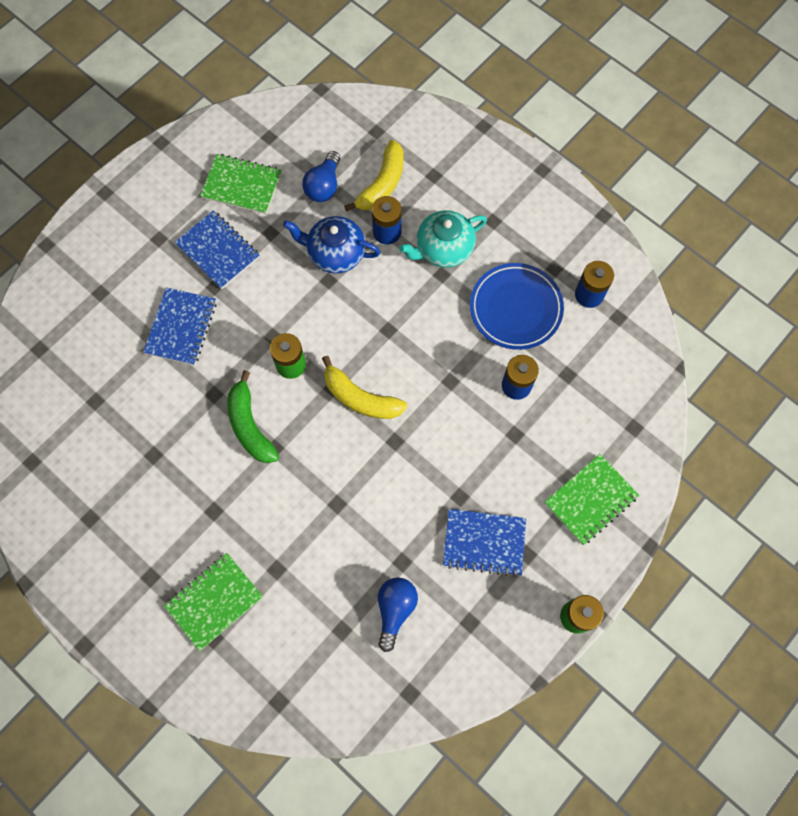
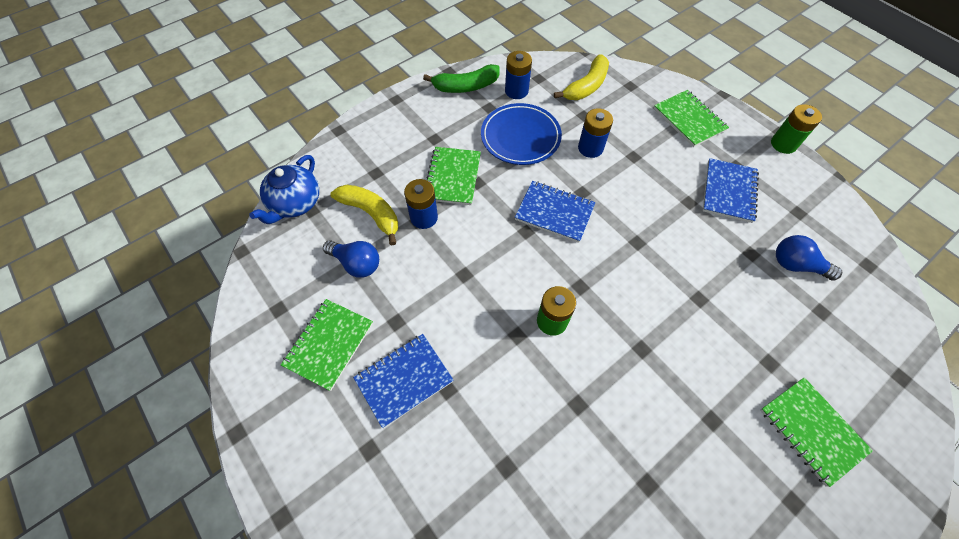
camera: 80 degrees left, 10 degrees down
blue notebook [143,287,217,365] -> blue notebook moved to [515,181,596,243]
green banana [227,370,279,463] -> green banana moved to [423,64,500,93]
blue teapot [283,216,380,274] -> blue teapot moved to [249,155,319,224]
yellow banana [322,356,407,419] -> yellow banana moved to [554,55,609,100]
turquoise teapot [399,210,487,268] -> green notebook [427,147,481,205]

